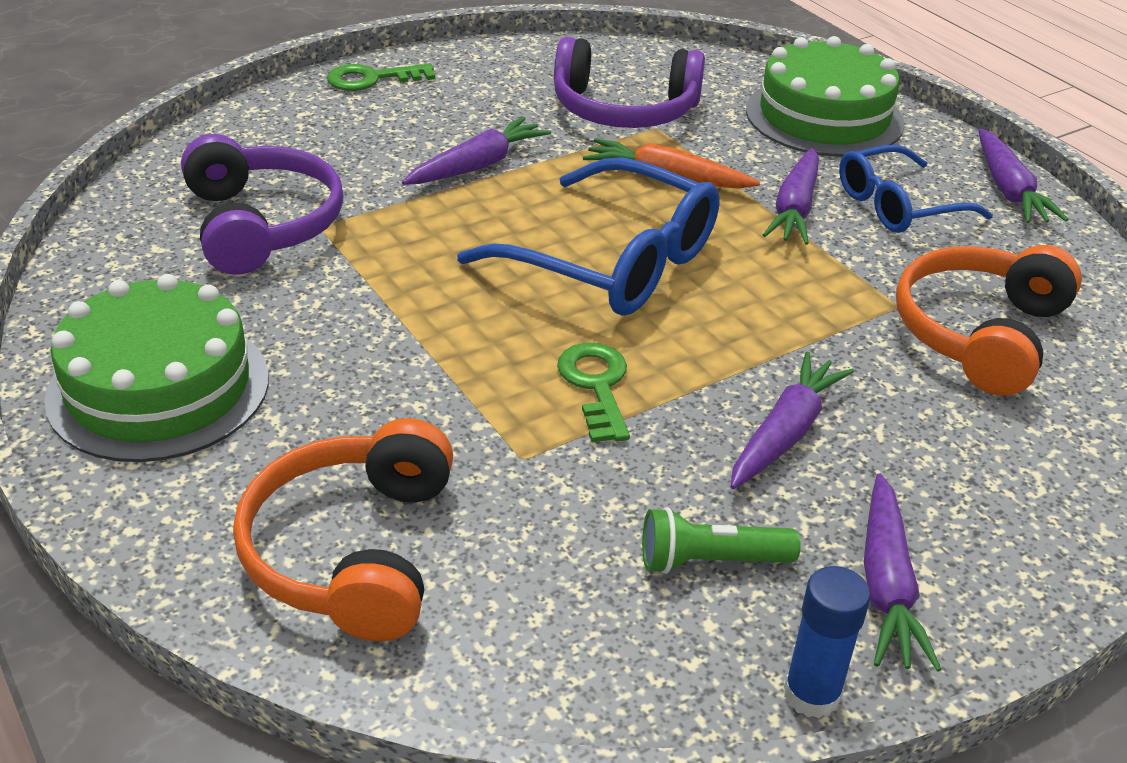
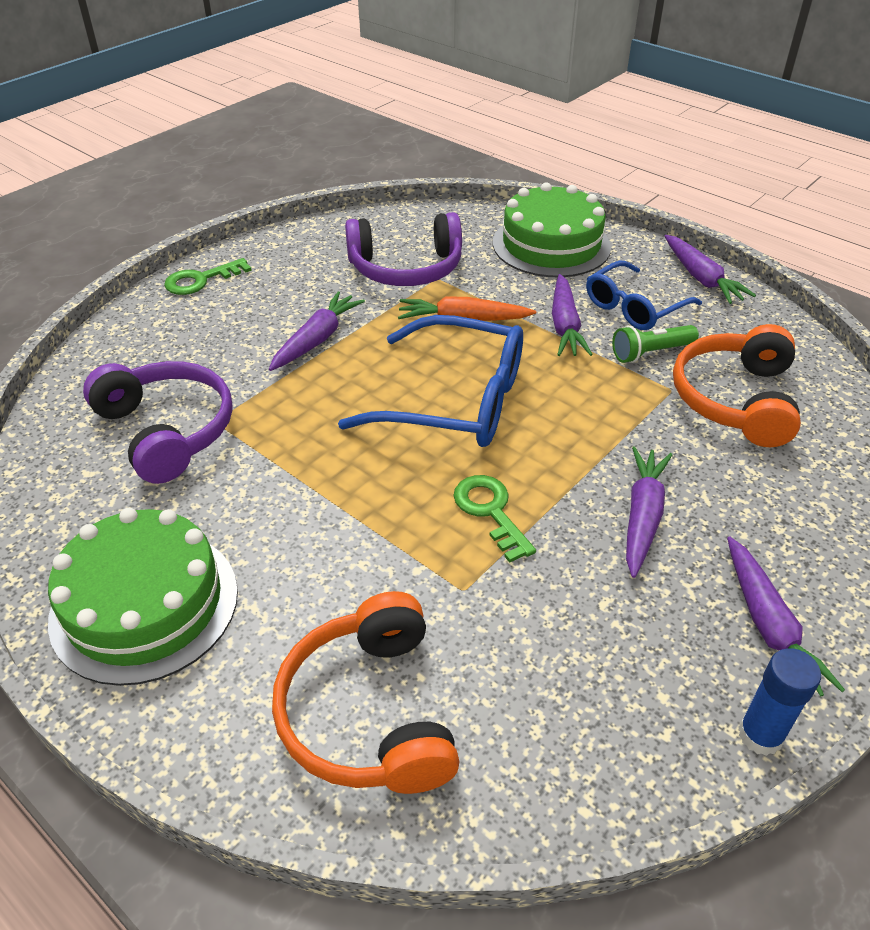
camera: 15 degrees left, 5 degrees up
green flashlight [642,507,801,574] -> green flashlight moved to [612,325,699,363]

